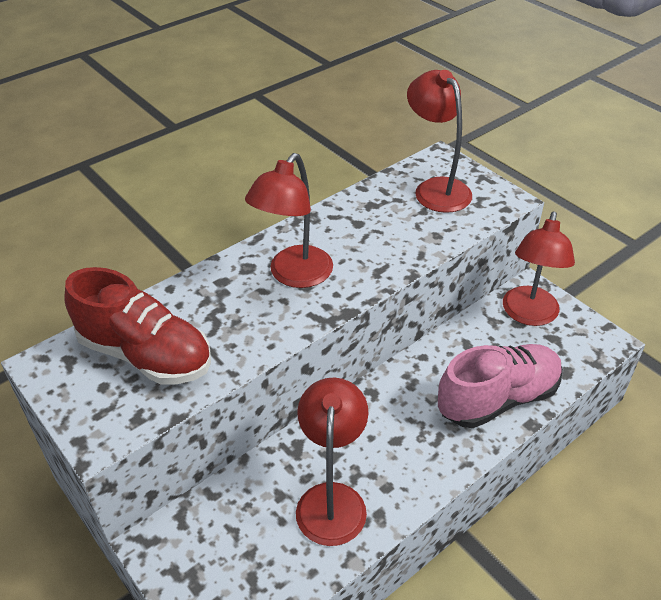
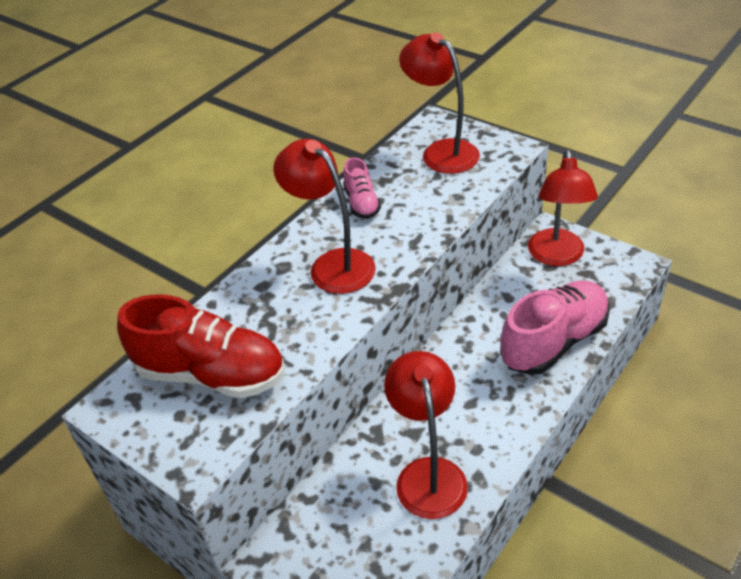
camera: 10 degrees left, 0 degrees up
red lamp [245,153,333,288] -> red lamp turned 120 degrees clockwise [273,139,376,294]
none -> pink shoe [343,157,381,219]

